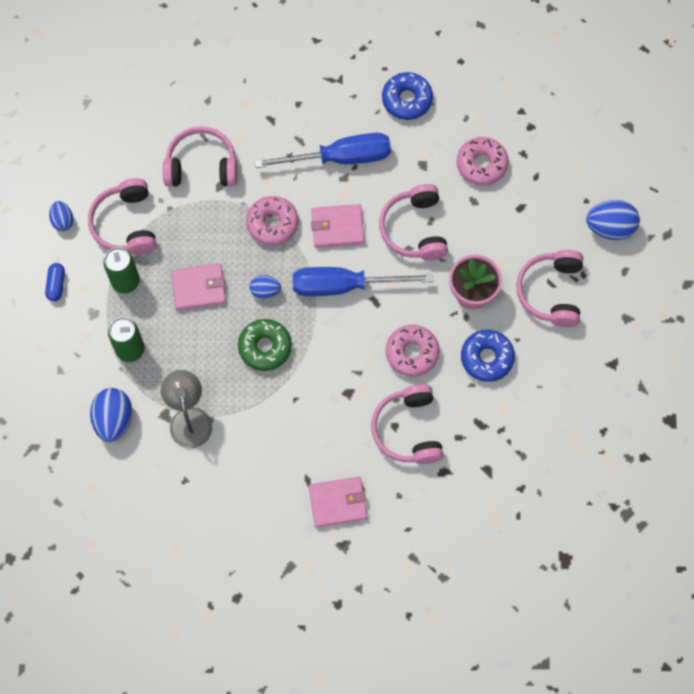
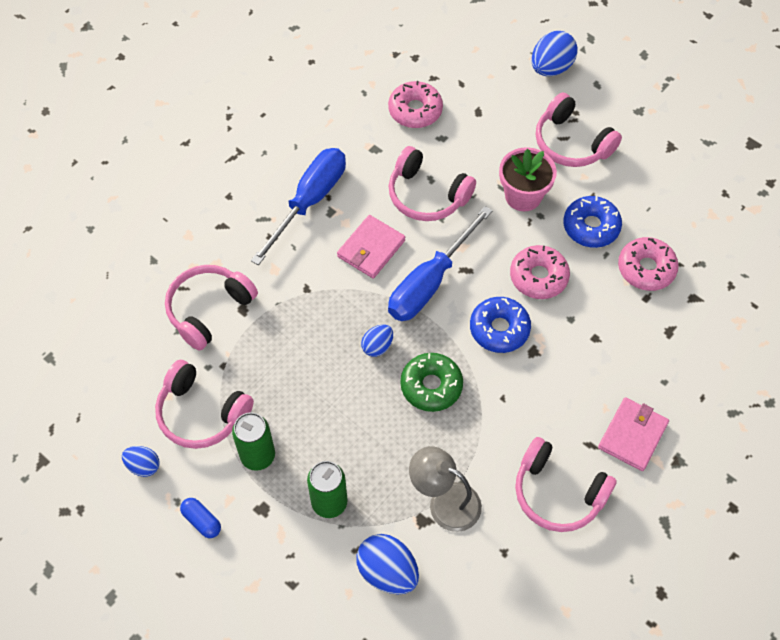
camera: 50 degrees left, 10 degrees down
pink wallet [171,264,226,310] -> none
pink donut [246,196,299,246] -> pink donut moved to [618,237,679,291]
pink headphones [371,384,444,464] -> pink headphones moved to [515,437,617,532]
blue donut [382,72,433,120] -> blue donut moved to [470,297,531,353]

